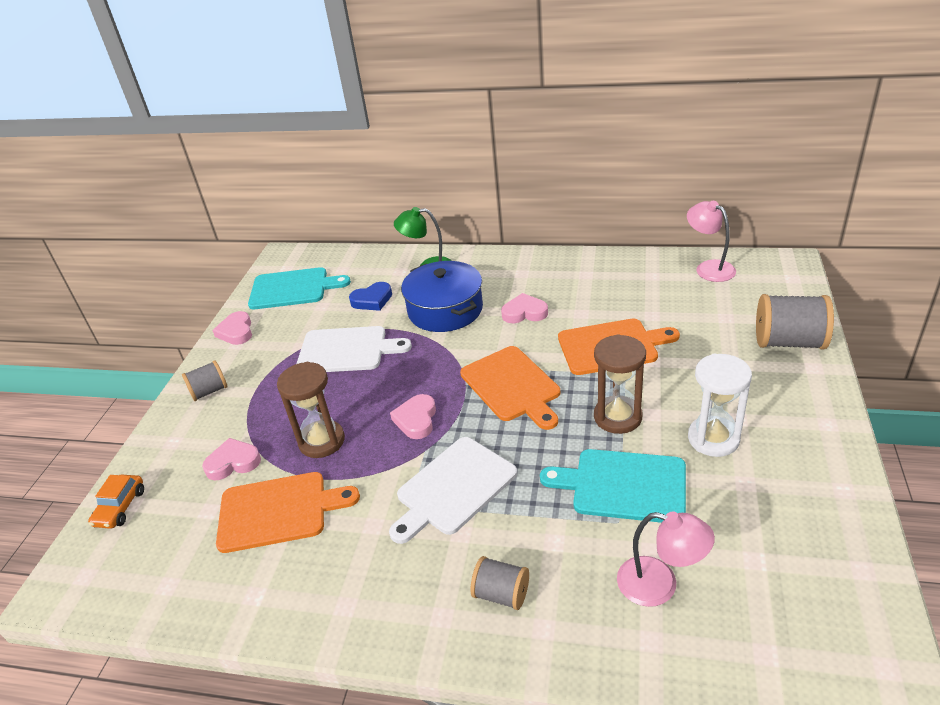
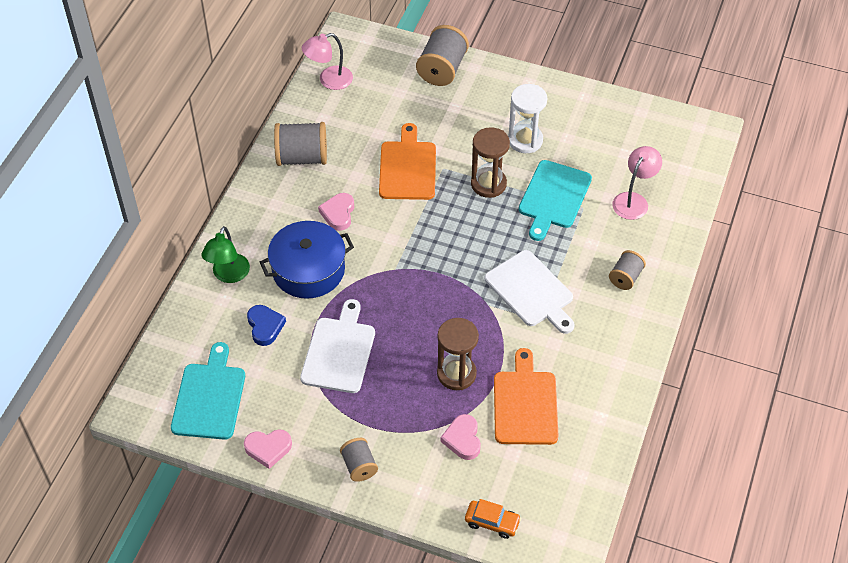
camera: 85 degrees left, 15 degrees up
pink heart [390,394,436,439] -> none
orange cutting board [460,346,560,430] -> none
none -> grey spool [274,122,327,166]

